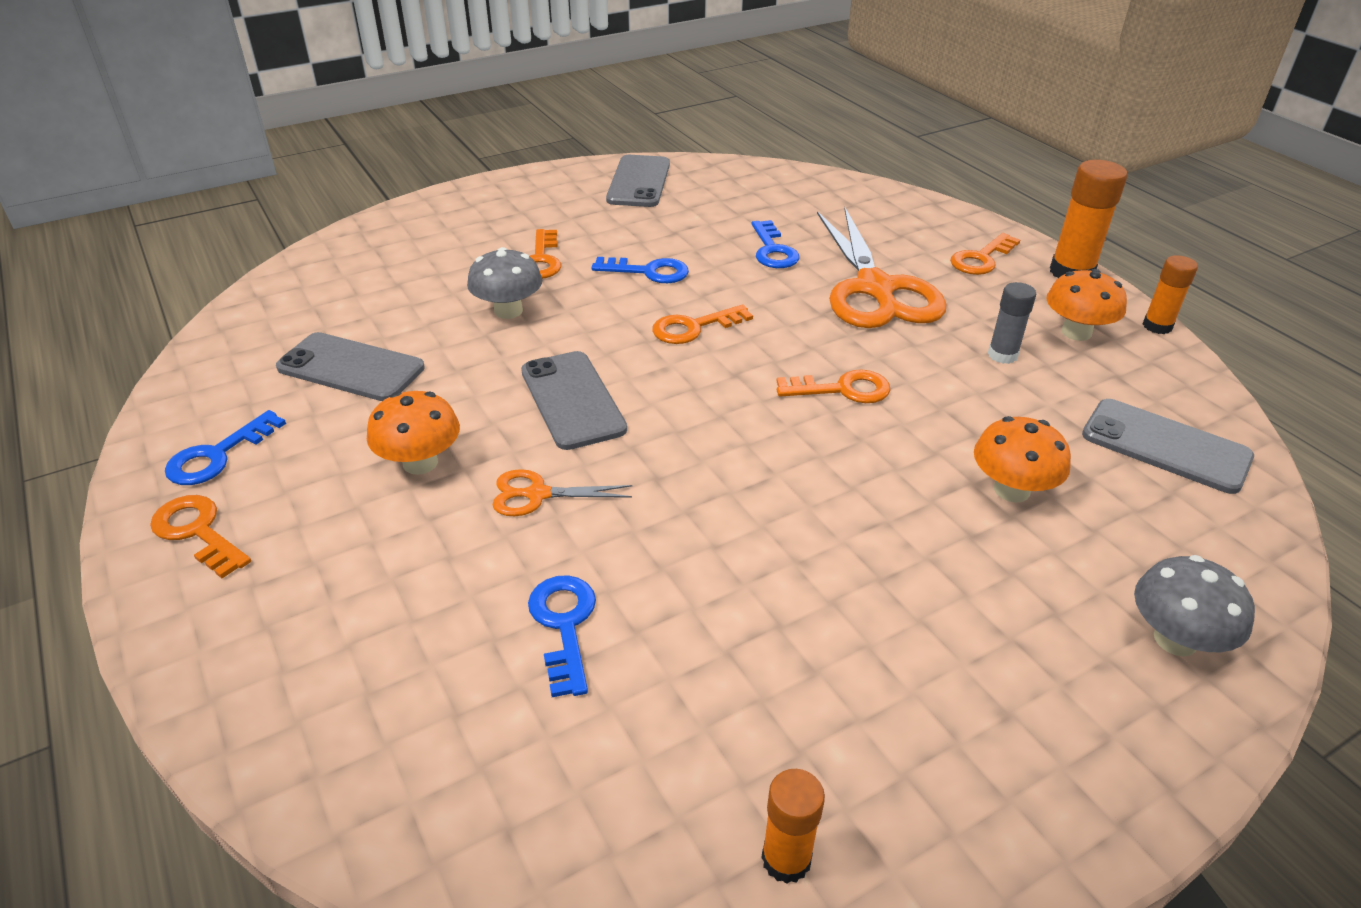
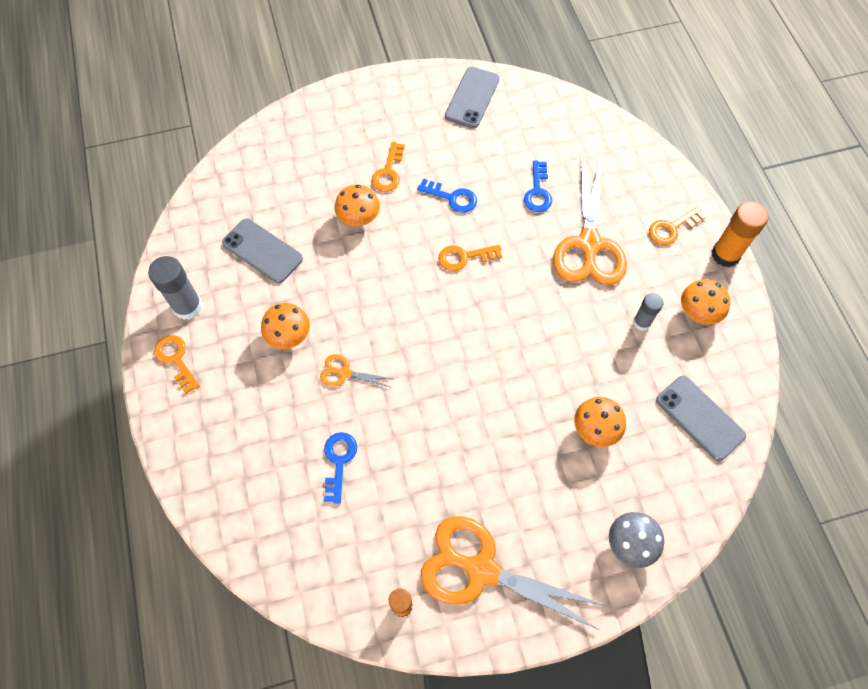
camera: 15 degrees right, 25 degrees up
blue key [165,410,286,485] -> grey glue stick [148,256,203,320]
grey mushroom [467,247,542,319] -> orange mushroom [335,185,380,226]
grey phone [521,351,627,450] -> none
orange key [777,370,890,403] -> none
orange glue stick [1143,255,1198,334] -> none
none -> orange scissors [421,516,606,630]

